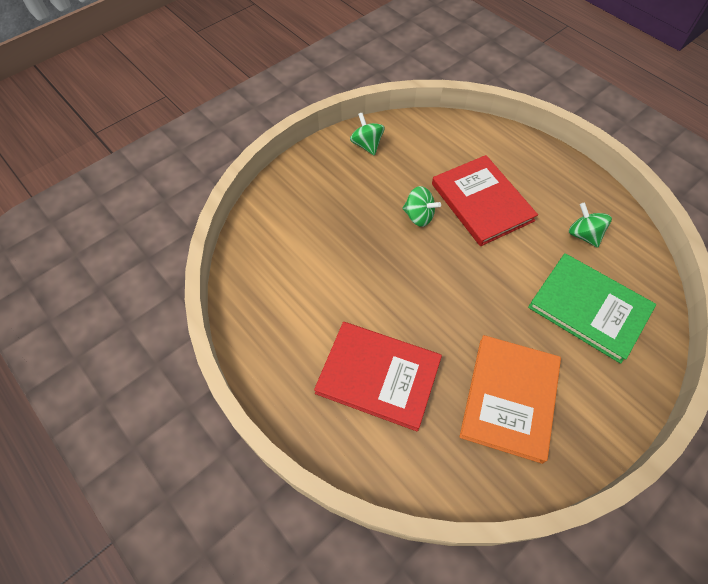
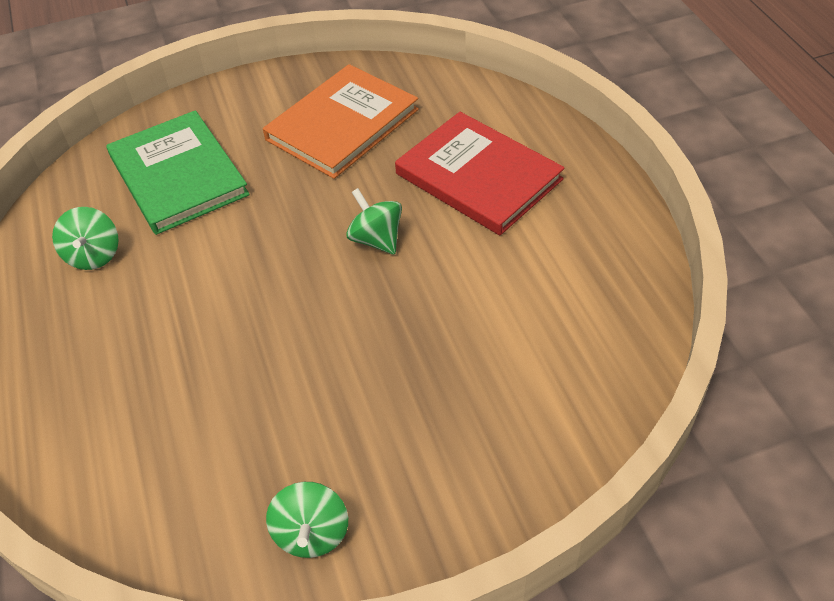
camera: 155 degrees left, 10 degrees down
green spinning top [402,186,441,227] -> green spinning top moved to [346,188,402,255]
red book [432,155,538,246] -> none

